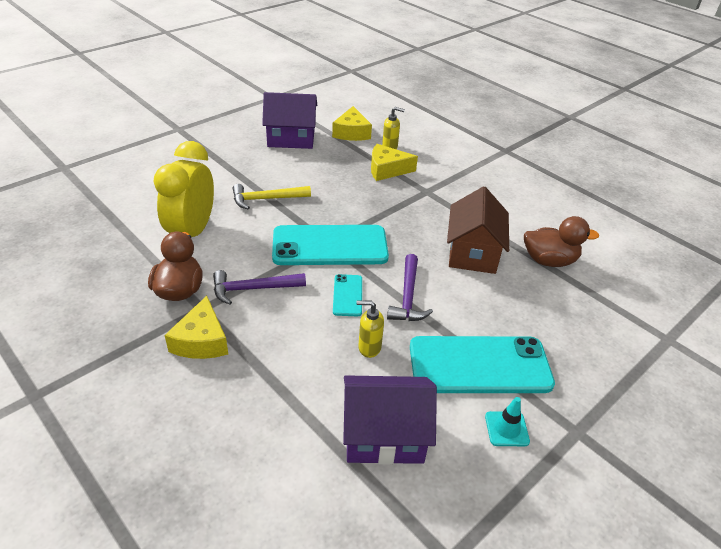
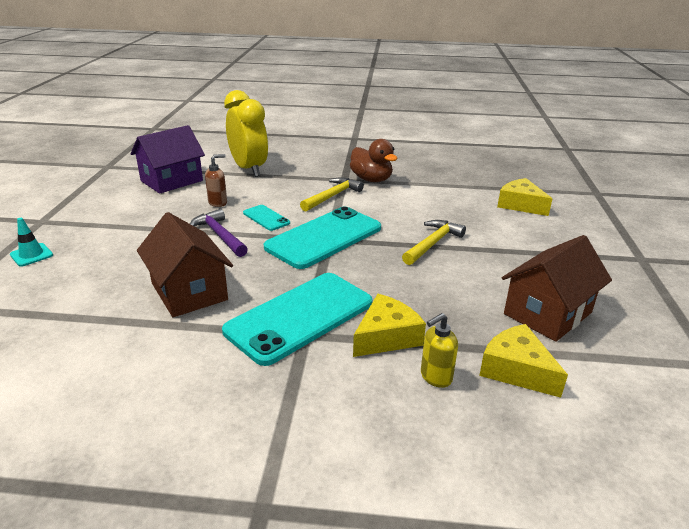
camera: 140 degrees right, 10 degrees down
yellow clock [153,141,214,237] -> yellow clock moved to [224,90,268,177]
yellow cheese [165,296,228,359] -> yellow cheese moved to [497,178,553,216]
purple hammer [213,270,306,305] -> yellow hammer [300,177,364,212]
purple house [262,92,317,149] -> brown house [502,235,612,342]
yellow soap dispenser [356,300,384,358] -> brown soap dispenser [205,154,227,207]
turquoise phone [410,336,555,393] -> turquoise phone moved to [222,273,373,366]
turquoise traffic cone [485,397,530,446] -> turquoise traffic cone moved to [10,218,53,266]
brown duck [524,216,599,267] -> none

